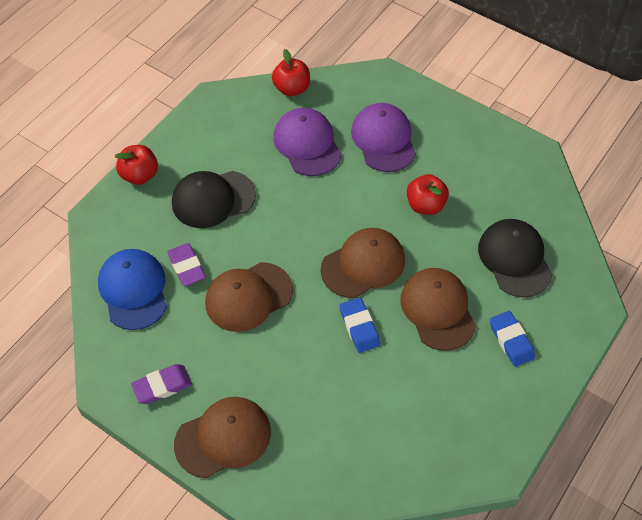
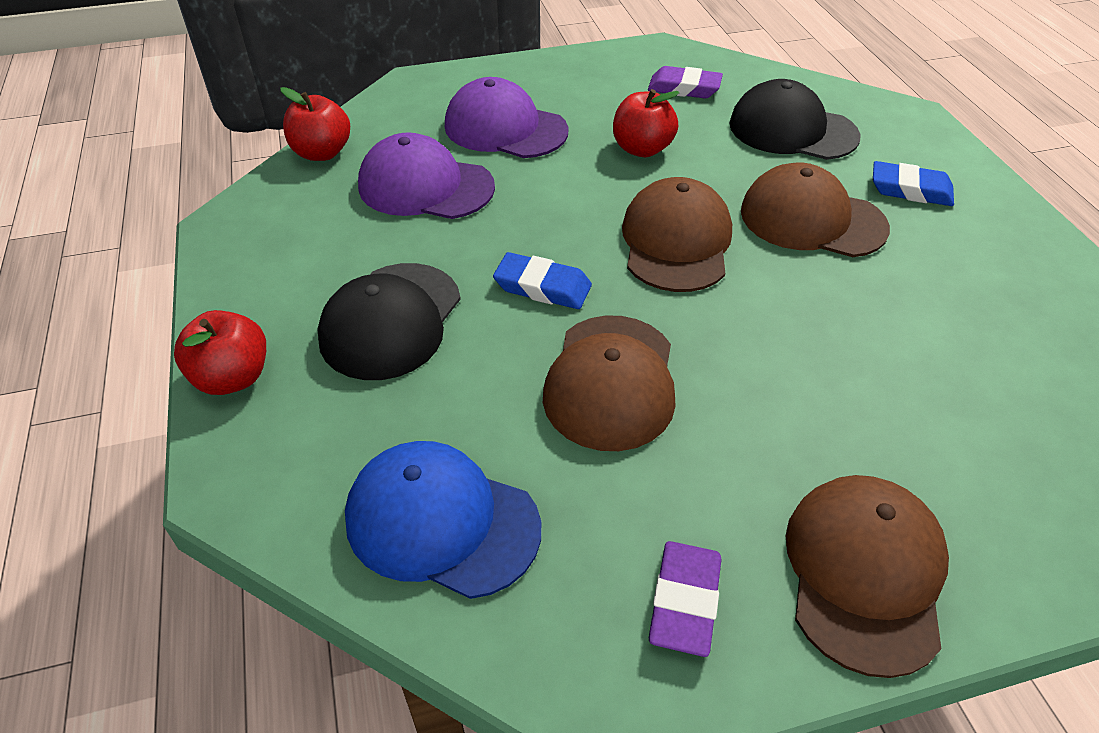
camera: 50 degrees left, 10 degrees down
purple eraser [167,243,206,286] -> purple eraser moved to [648,66,723,98]
blue eraser [339,298,380,353] -> blue eraser moved to [493,252,592,309]

